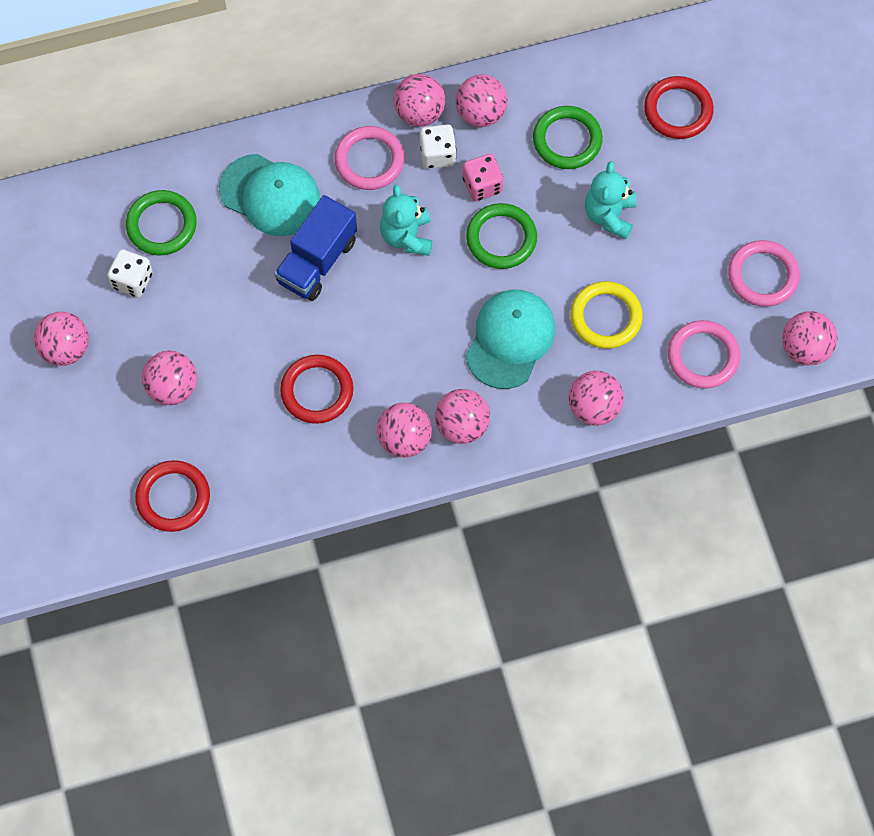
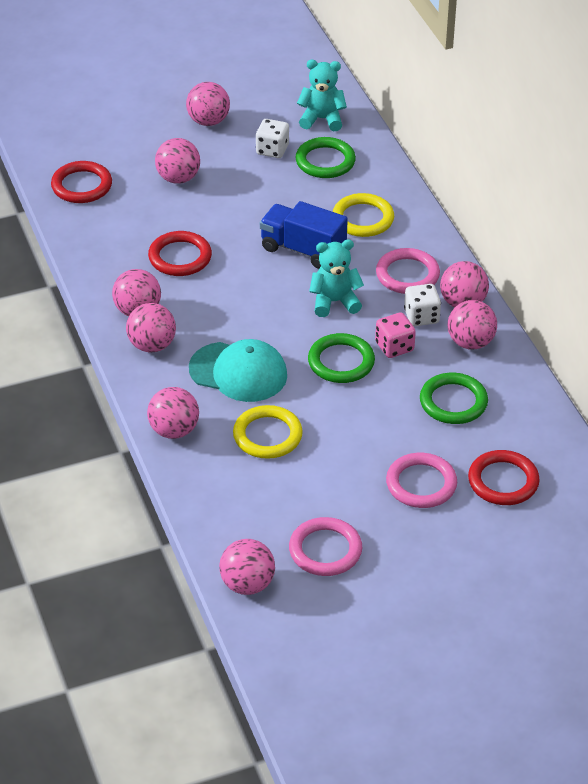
camera: 85 degrees right, 25 degrees down
turquoise cap [219,154,321,236] -> yellow ring [333,193,394,237]
turquoise teddy bear [585,161,636,239] -> turquoise teddy bear moved to [297,60,347,131]
pink ring [668,320,740,389] -> pink ring moved to [386,453,457,508]

